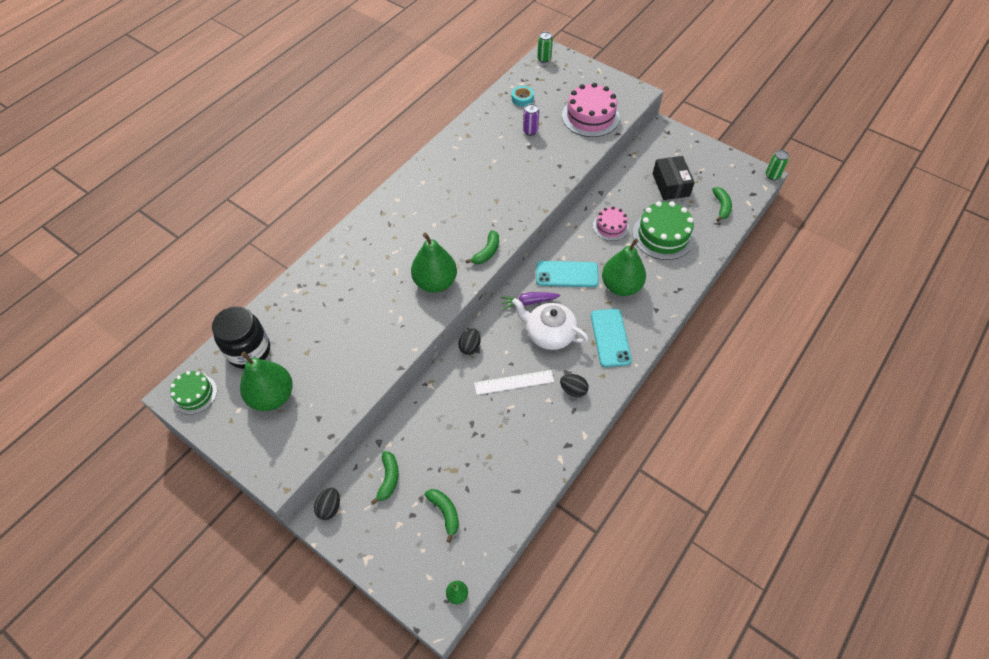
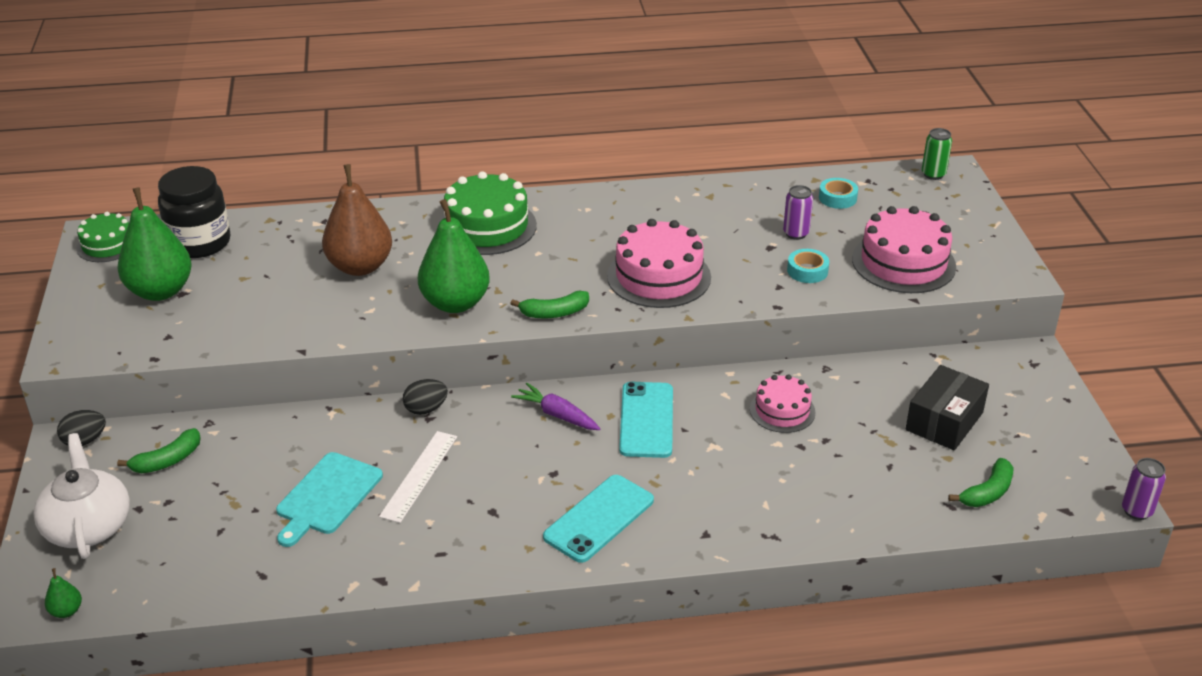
camera: 45 degrees right, 20 degrees down
green banana [424,489,459,543] -> none
white ruler [474,370,554,395] -> white ruler turned 75 degrees clockwise [379,431,457,523]
white teapot [512,298,589,350] -> white teapot moved to [33,433,130,559]
turquoise phone [536,261,599,287] -> turquoise phone turned 45 degrees clockwise [619,382,673,458]
black egg [560,374,588,397] -> none
green pear [602,238,646,296] -> none
green cake [632,201,694,260] -> green cake moved to [437,171,537,255]
green can [766,150,789,180] -> purple can [1122,458,1166,520]
none -> turquoise cutting board [276,452,383,547]
none -> brown pear [322,164,392,276]
none -> pink cake [607,219,711,308]
none -> turquoise tape [787,249,829,283]

